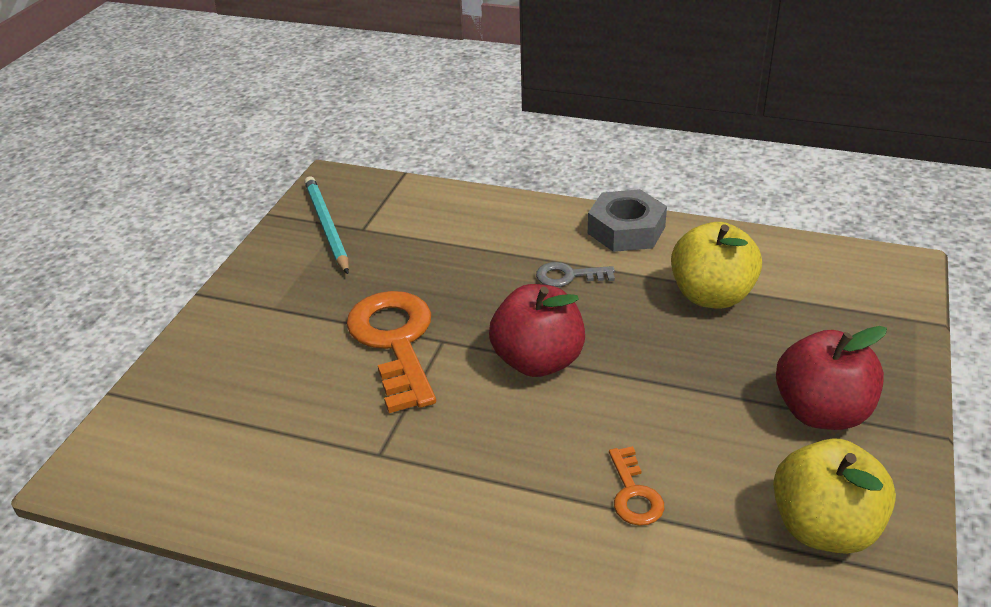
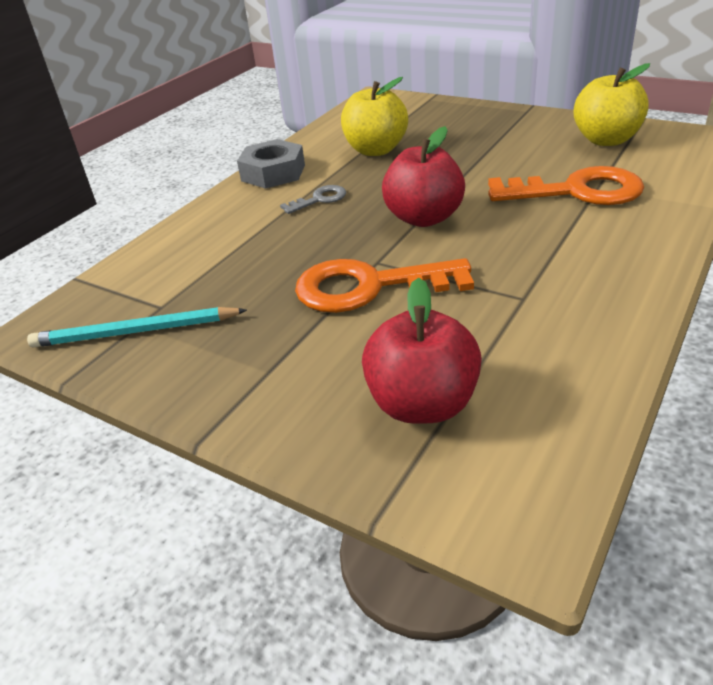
camera: 75 degrees left, 0 degrees up
grey key [536,262,615,287] -> grey key turned 135 degrees counterclockwise [280,185,346,214]
orange key [609,446,664,526] -> orange key [488,166,644,205], size x2.08
red apple [776,326,887,430] -> red apple moved to [362,278,482,424]

